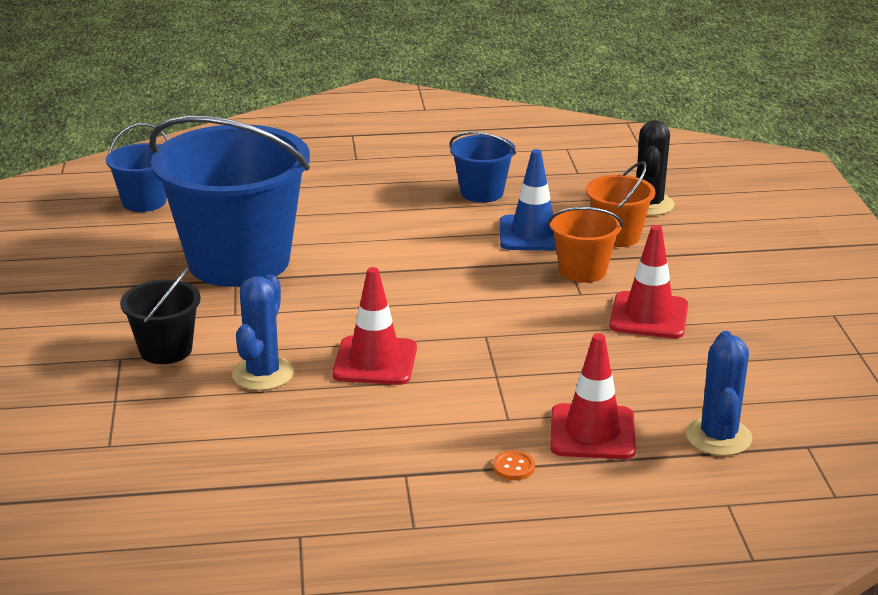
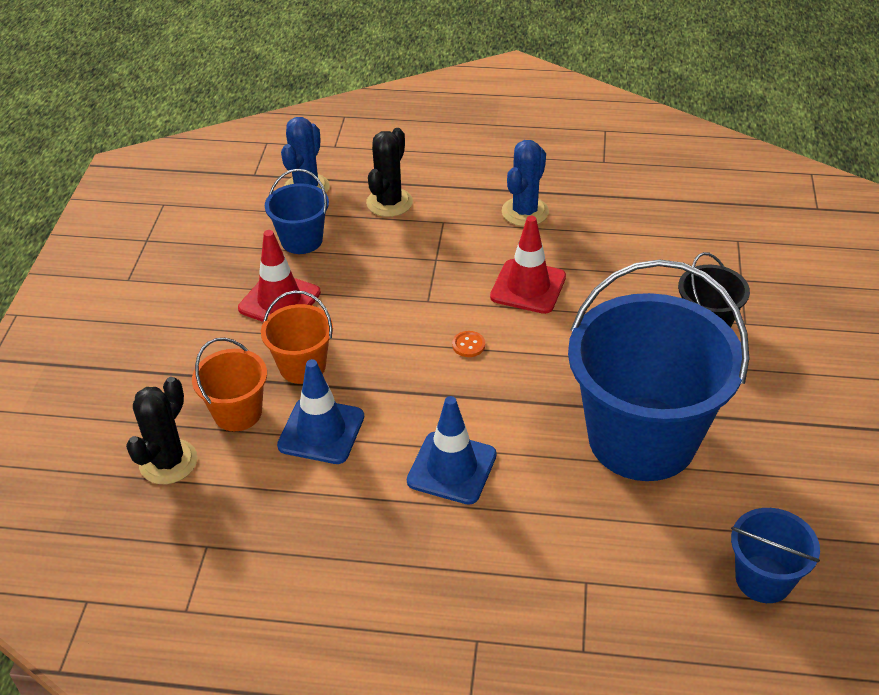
camera: 165 degrees left, 15 degrees up
blue cactus [232,274,294,390] -> blue cactus moved to [502,140,549,226]
blue bucket [450,132,516,203] -> blue bucket moved to [265,169,329,254]
orange button [493,451,535,480] -> orange button moved to [452,331,485,357]
red traffic cone [550,333,636,459] -> black cactus [366,128,413,217]
none -> blue traffic cone [407,396,497,505]

